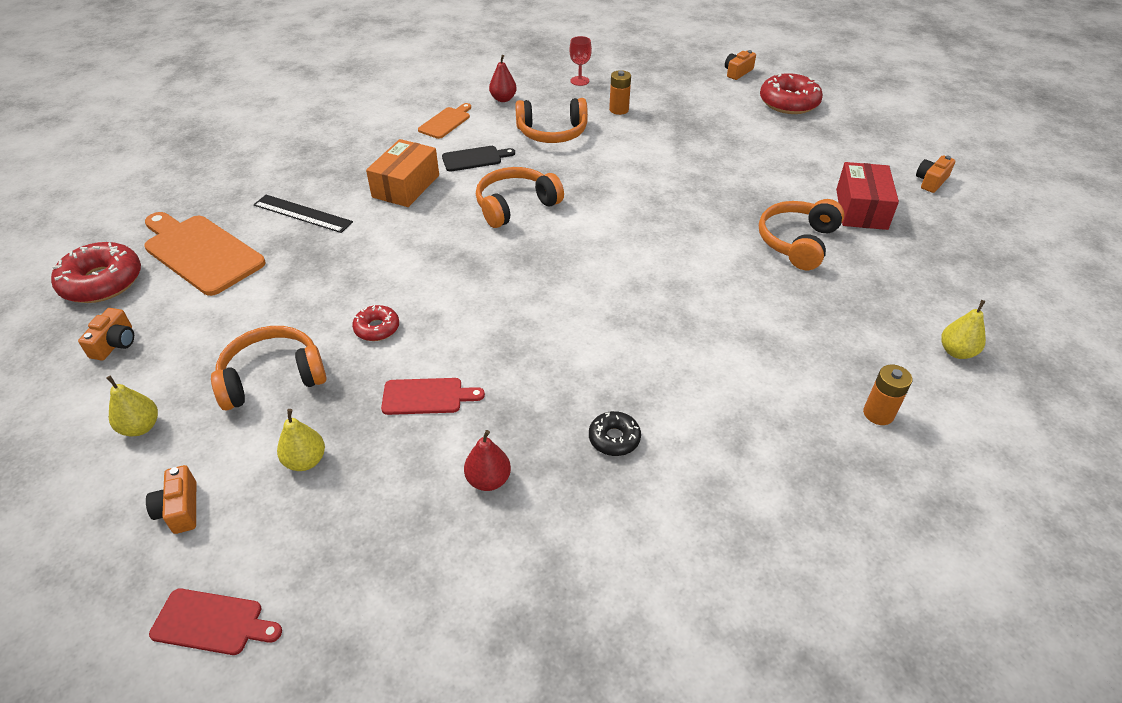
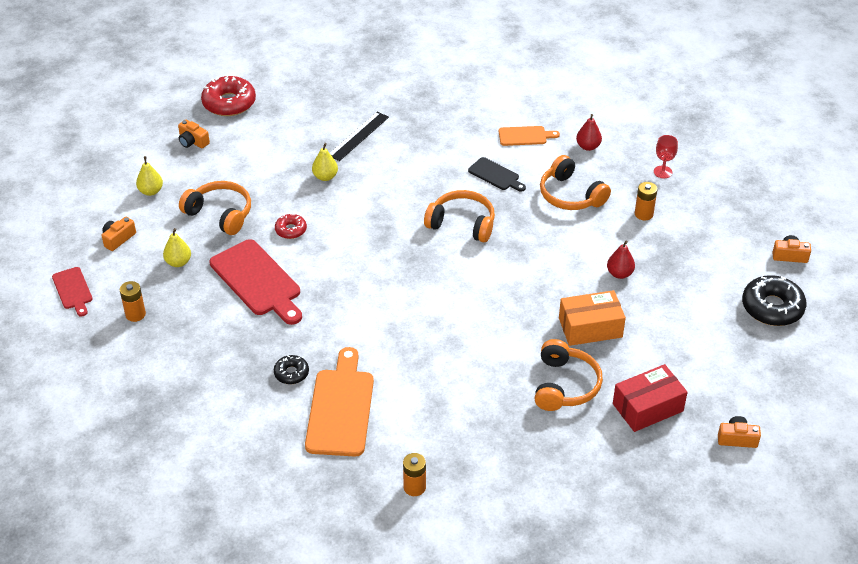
camera: 55 degrees right, 0 degrees up
orange camera [78,308,134,361] -> orange camera turned 60 degrees clockwise [178,120,210,148]
orange cutting board [144,212,266,296] -> orange cutting board moved to [305,347,374,457]
black ruler [253,195,353,233] -> black ruler turned 45 degrees clockwise [330,112,389,161]
orange box [366,139,439,207] -> orange box moved to [559,290,626,346]
red cutting board [381,378,485,415] -> red cutting board [209,239,302,325], size x1.86
red pear [464,430,511,491] -> red pear moved to [607,241,635,279]
orange headphones [759,199,844,270] -> orange headphones turned 105 degrees clockwise [535,339,603,411]
red donut [760,73,823,114] -> black donut [742,275,807,326]
yellow pear [941,300,986,359] -> yellow pear moved to [312,143,338,181]
none -> orange battery [120,281,146,322]

